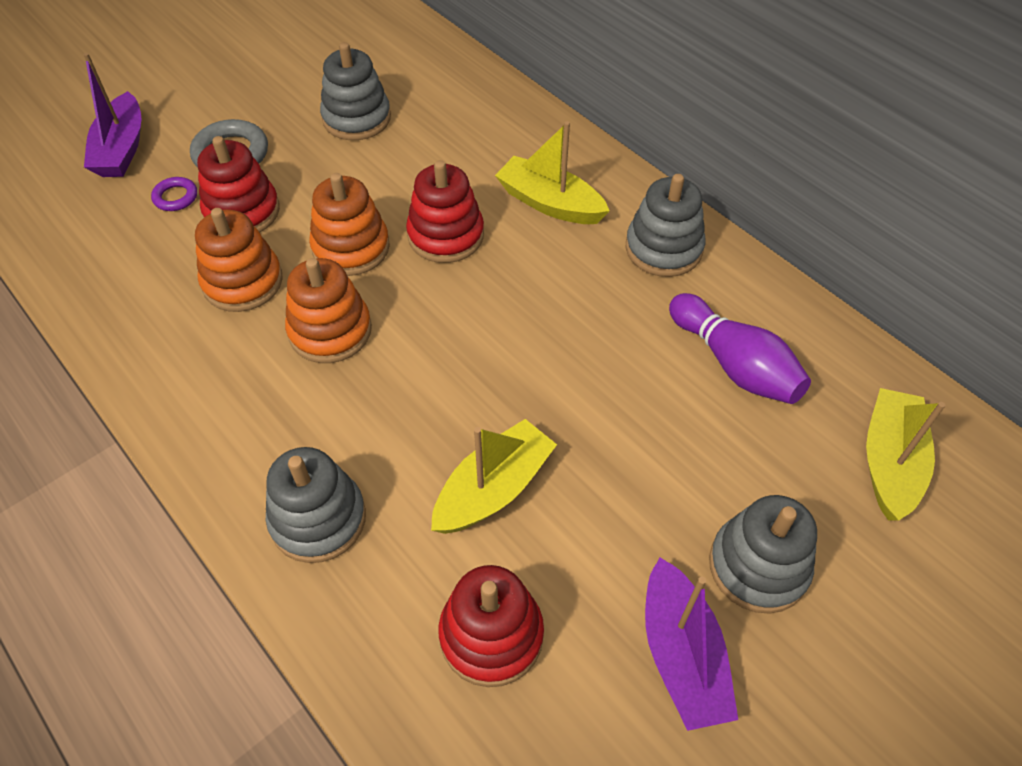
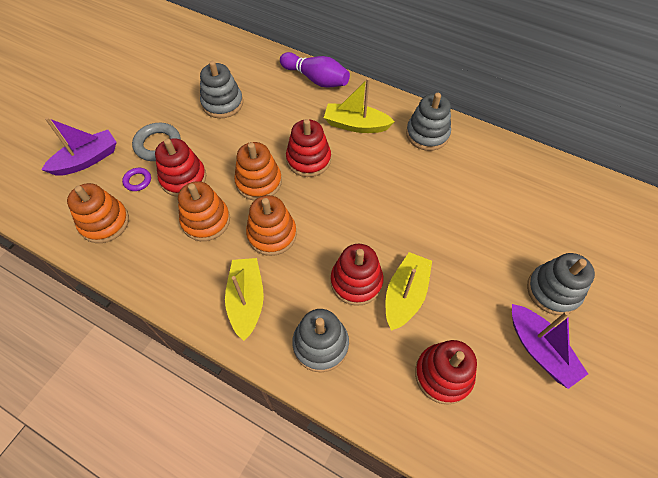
camera: 20 degrees left, 5 degrees up
purple boat [83,53,142,177] -> purple boat turned 105 degrees counterclockwise [41,117,117,176]
purple bowling pin [669,293,811,404] -> purple bowling pin moved to [280,52,350,88]
yellow boat [866,388,945,521] -> yellow boat moved to [225,258,264,341]
none -> orange stacking toy [67,183,129,243]
none -> red stacking toy [331,244,384,306]

